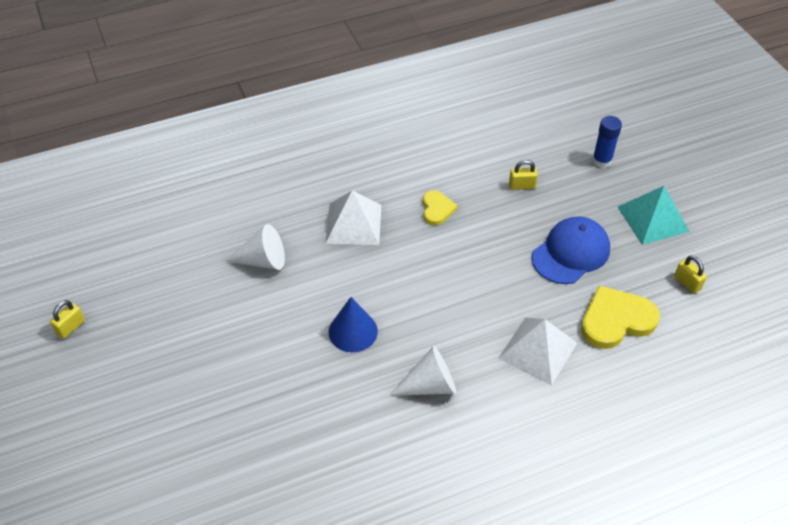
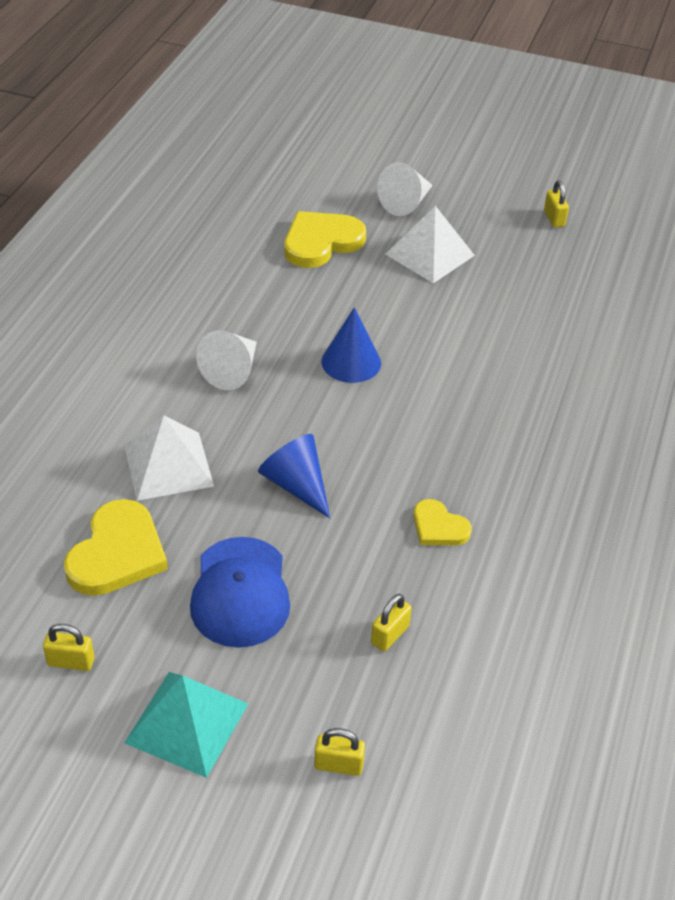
camera: 130 degrees right, 5 degrees down
white cone [225,224,285,270] -> white cone moved to [377,162,433,216]
white pyramid [325,191,381,245] -> white pyramid moved to [385,206,475,283]
blue glue stick [592,116,622,168] -> yellow padlock [314,728,365,776]
none -> blue cone [258,434,330,518]
none -> yellow heart [284,211,366,268]

